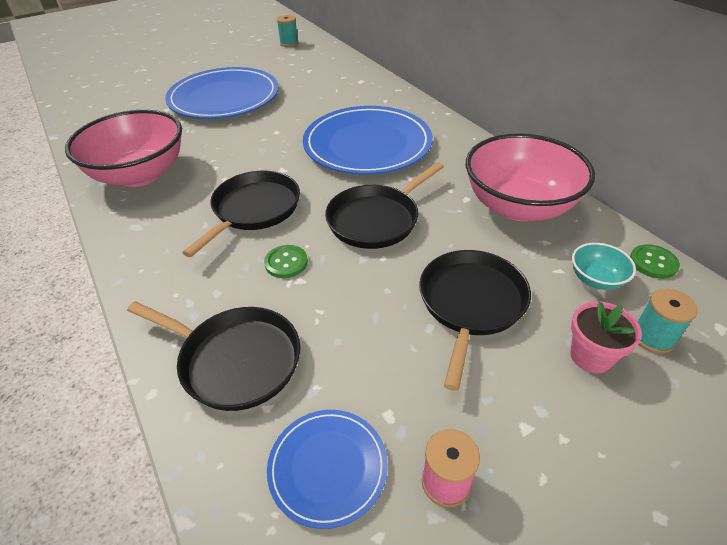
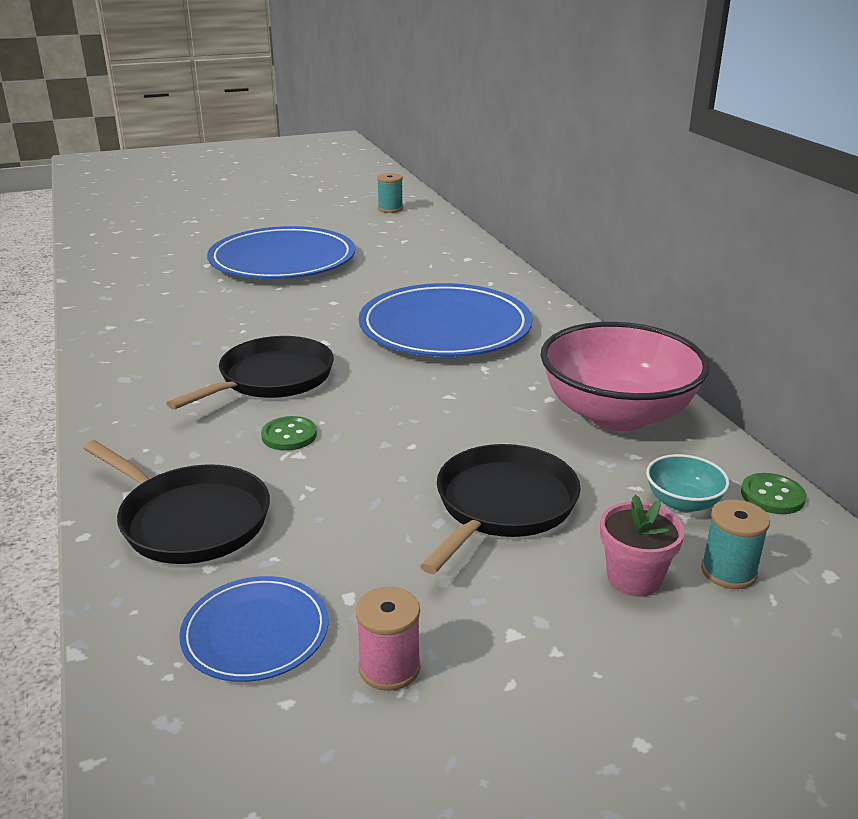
camera: 10 degrees right, 15 degrees down
pink bowl [65,110,182,187] -> none
black pan [325,162,444,249] -> none

